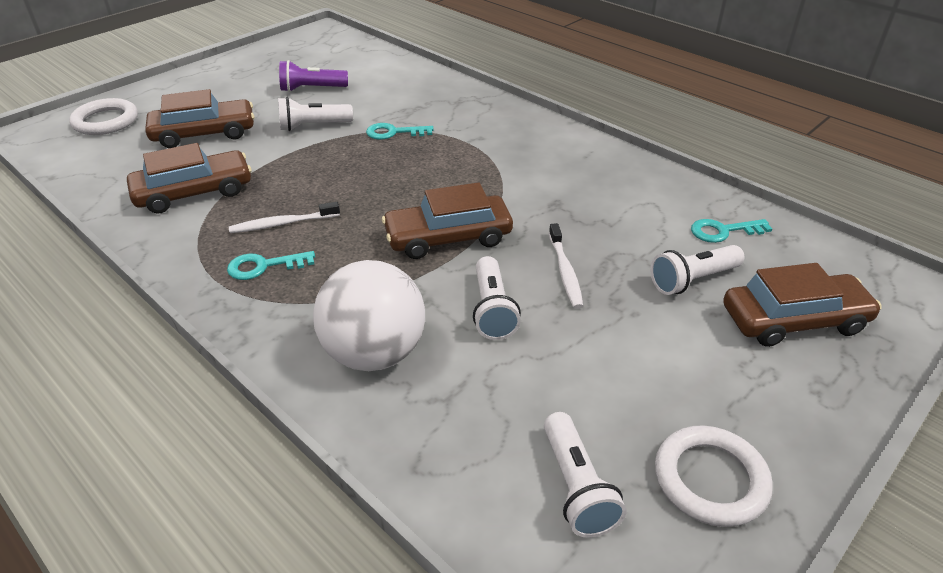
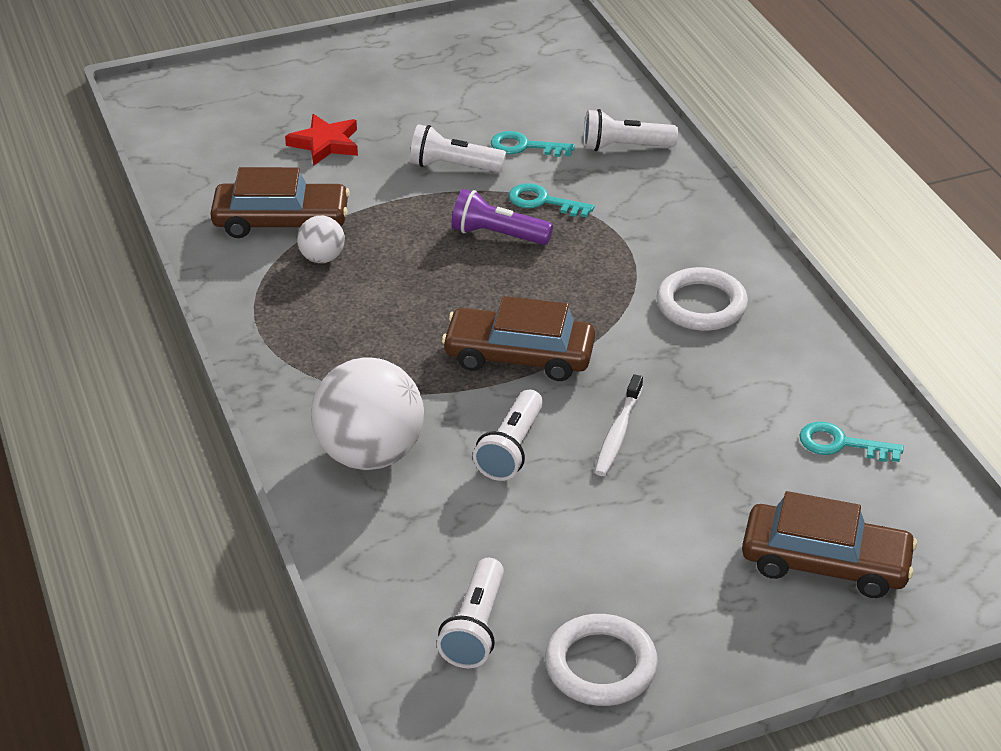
camera: 25 degrees right, 0 degrees up
white ring [69,98,138,135] -> white ring moved to [656,267,748,331]
brown car [145,89,255,148] -> red star [285,114,358,166]
turquoise key [227,251,315,280] -> turquoise key moved to [491,131,575,157]
white toothbrush [229,202,340,233] -> none
purple flashlight [279,60,348,92] -> purple flashlight moved to [451,189,553,245]
white flashlight [650,245,744,295] -> white flashlight moved to [584,109,678,151]
none -> white ball [297,216,345,263]

